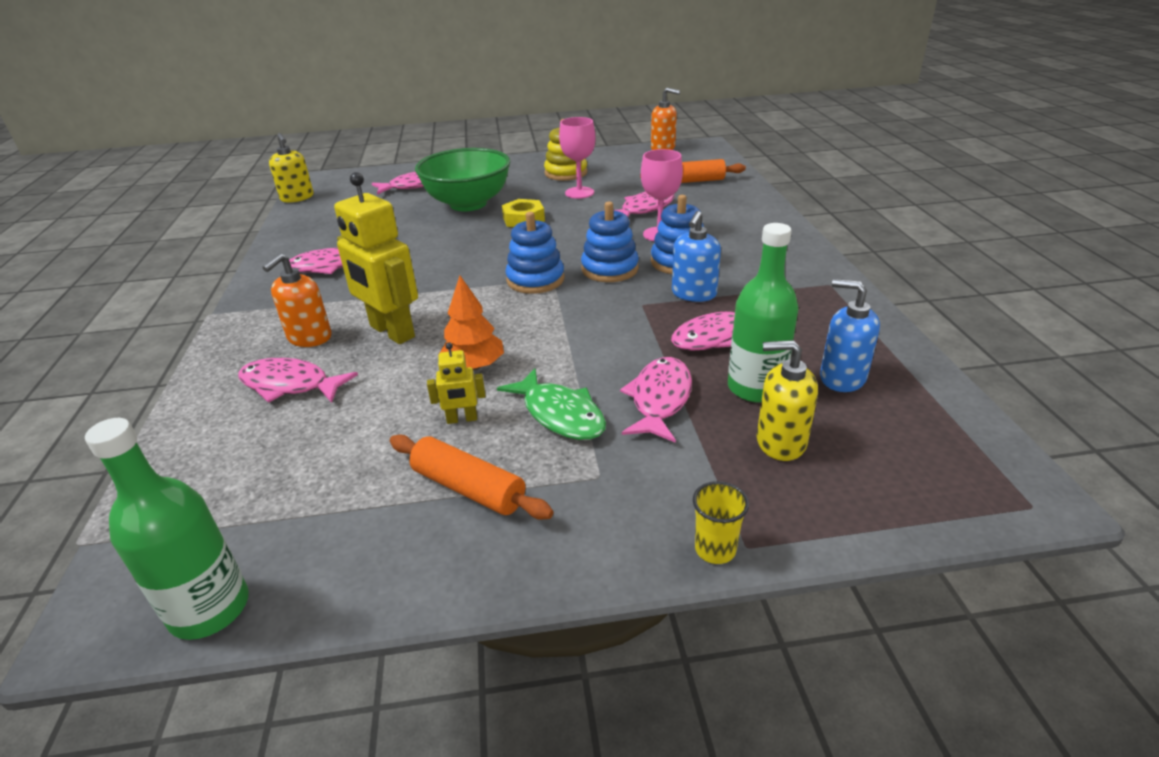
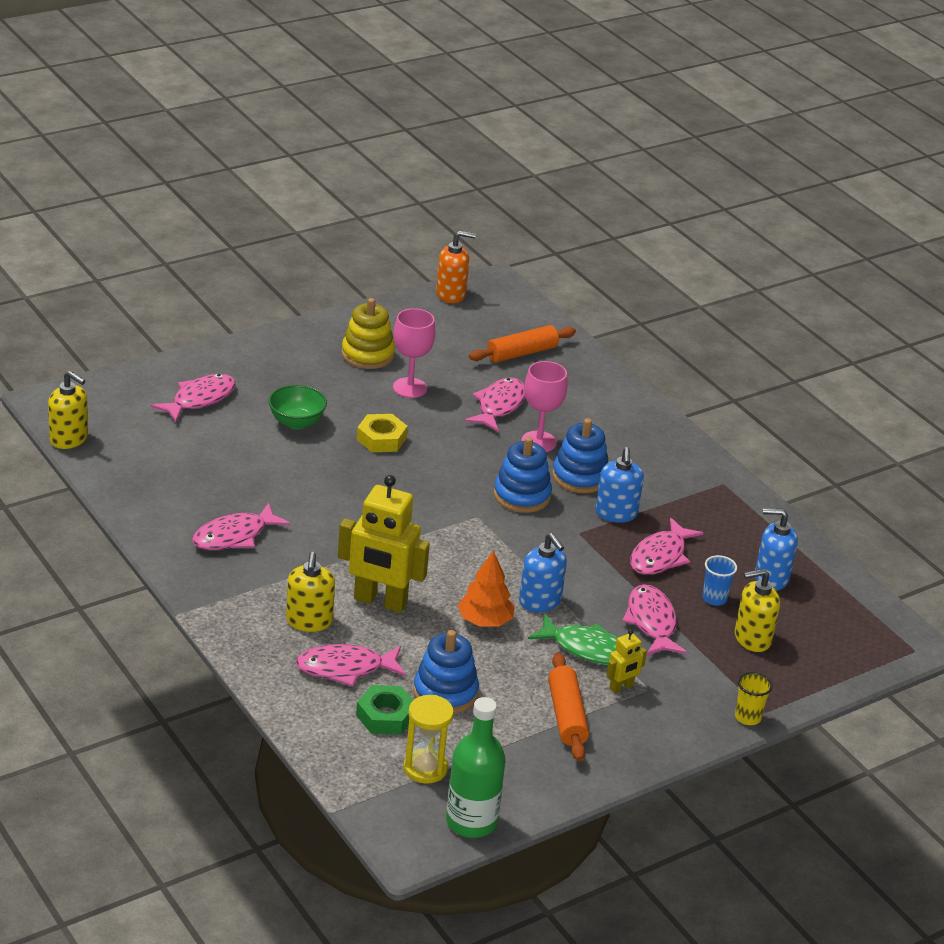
camera: 30 degrees left, 0 degrees up
orange soap dispenser [262,253,332,347] -> yellow soap dispenser [286,552,335,632]
orange rolling pin [390,435,554,520] -> orange rolling pin turned 75 degrees clockwise [548,652,589,761]
green bowl [415,148,510,211] -> green bowl [268,385,327,429], size x0.53
yellow robot [427,342,485,424] -> yellow robot moved to [606,629,647,693]
blue stacking toy [505,212,564,294] -> blue stacking toy moved to [413,630,479,714]
green bottle [728,223,799,403] -> blue cup [702,555,737,606]
none -> green nut [356,685,413,735]
none -> yellow hourglass [404,695,454,784]
none -> blue soap dispenser [519,533,567,612]

